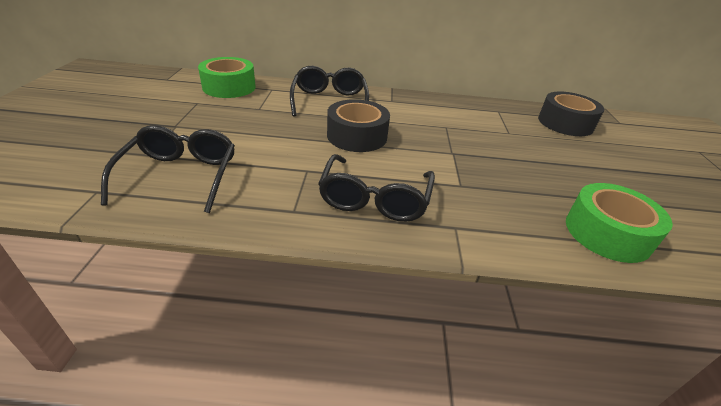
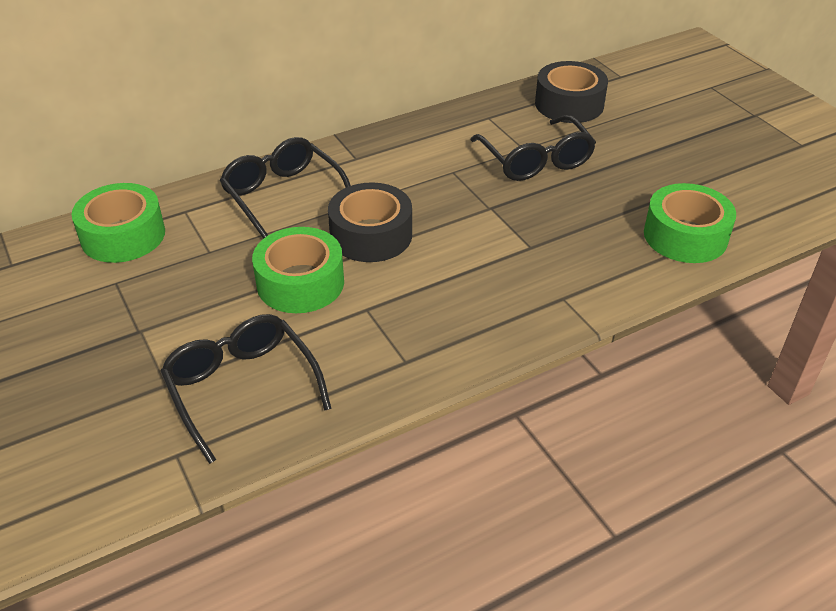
camera: 30 degrees left, 5 degrees up
black glasses [318,154,435,222] -> black glasses moved to [471,115,596,181]
none -> green tape [252,227,344,313]

